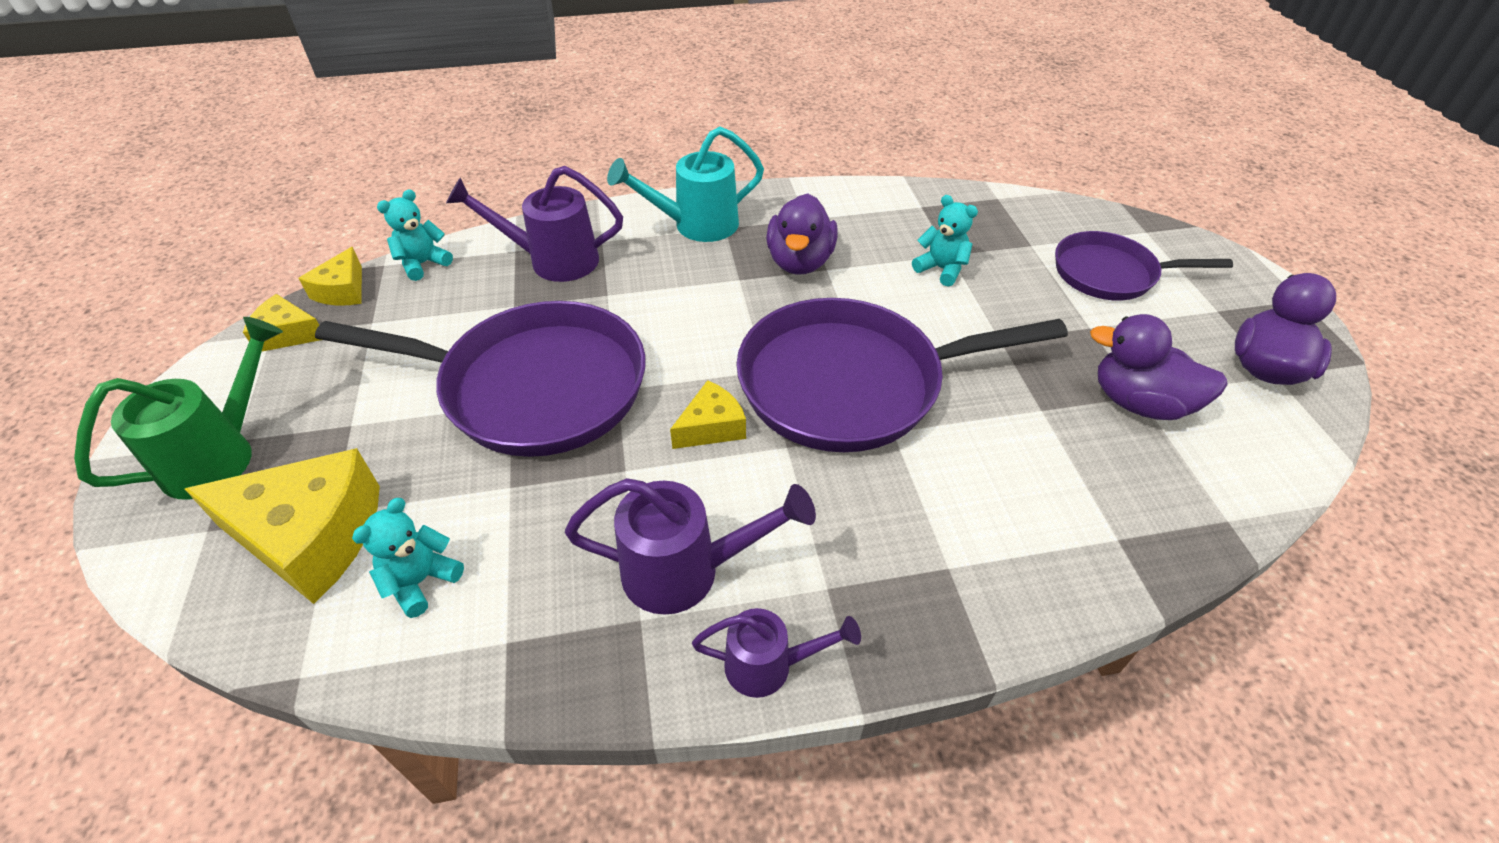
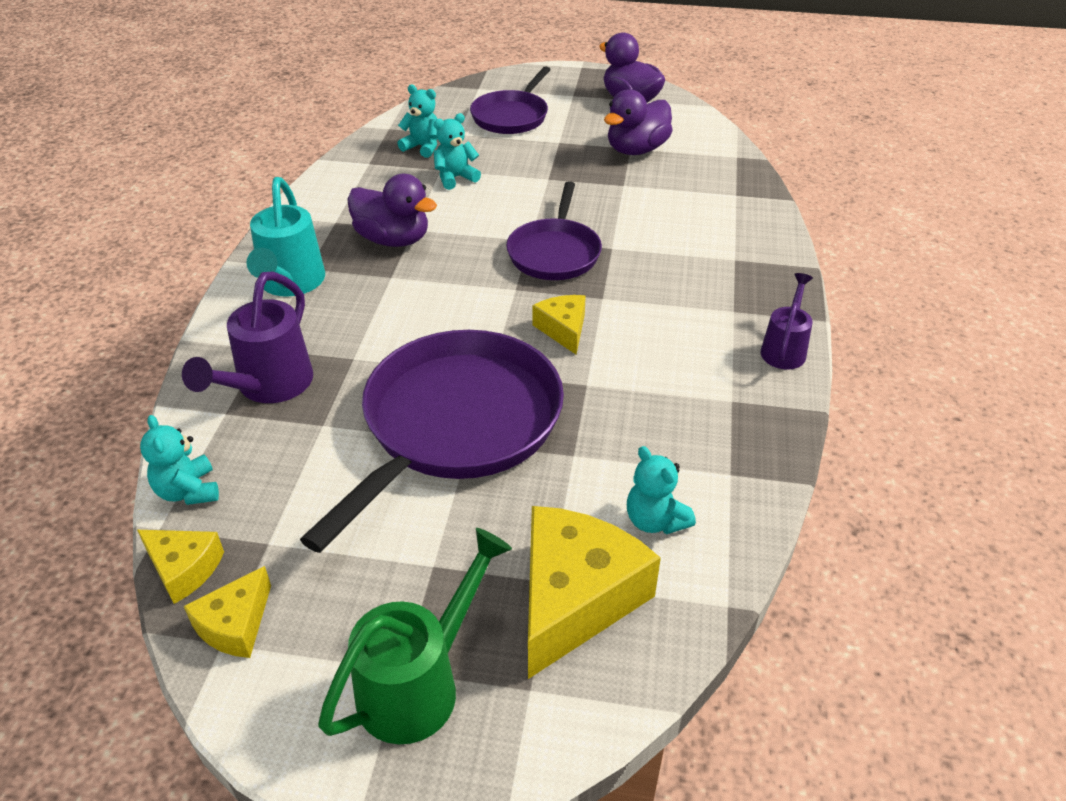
camera: 70 degrees left, 5 degrees down
green watering can [74,317,283,500] -> green watering can turned 75 degrees clockwise [318,528,512,744]
purple watering can [565,478,816,615] -> none
purple pan [736,298,1068,452] -> purple pan [506,181,602,280], size x0.58
none -> turquoise teddy bear [397,85,438,158]

